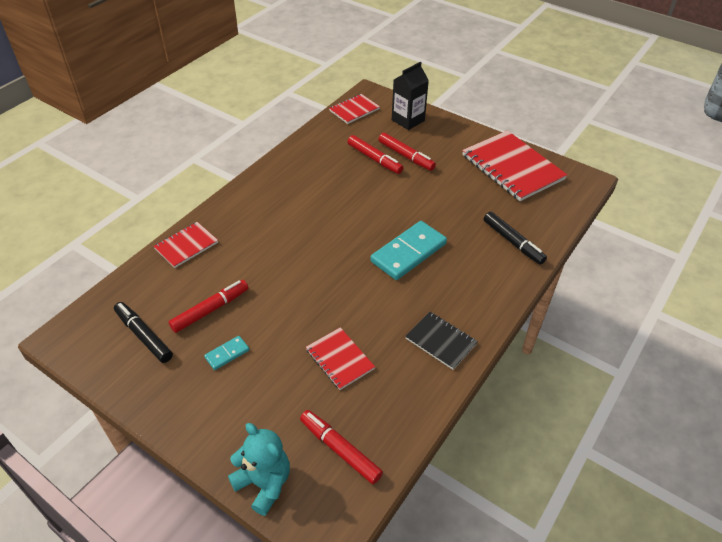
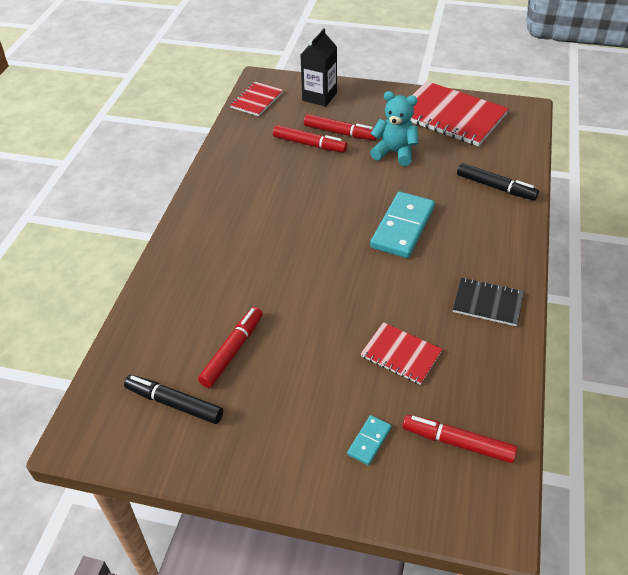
camera: 20 degrees left, 0 degrees up
red notebook [153,222,218,268] -> none
turquoise domino [204,336,249,370] -> turquoise domino moved to [347,415,391,465]
turquoise teddy bear [228,423,290,516] -> turquoise teddy bear moved to [370,91,418,166]

